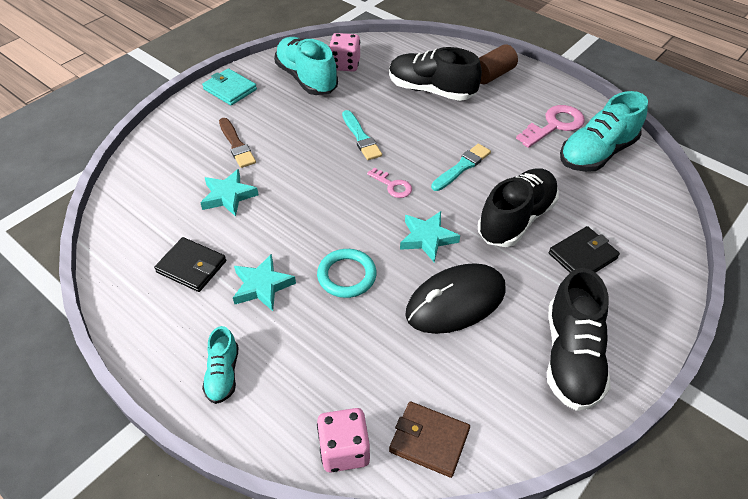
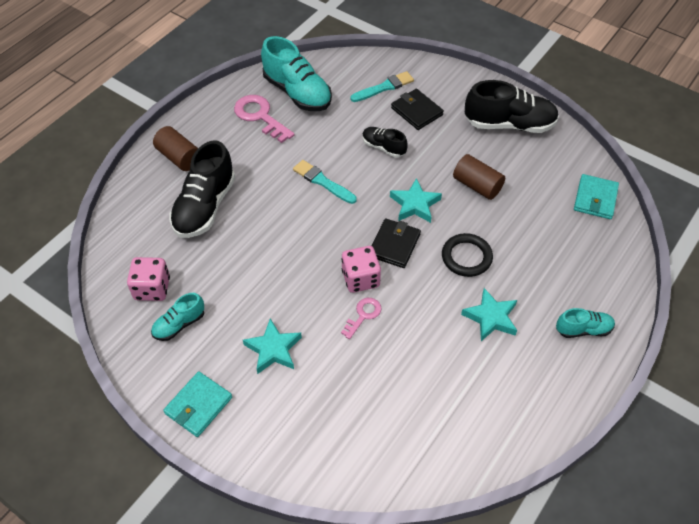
camera: 95 degrees left, 5 degrees up
black wallet [154,237,226,292] -> black wallet moved to [371,218,421,268]
turquoise star [200,169,259,217] -> turquoise star moved to [243,319,302,374]
brown brush [219,118,256,168] -> none
turquoise shoe [274,37,338,95] -> turquoise shoe [151,293,204,341], size x0.53
turquoise ring [317,249,377,298] -> black ring [442,233,493,277]
pink dice [317,408,370,473] -> pink dice moved to [341,246,381,293]
turquoise brush [342,110,382,160] -> turquoise brush moved to [350,71,414,102]
pink key [367,167,412,198] -> pink key moved to [341,298,382,339]
brown wallet [389,401,470,478] -> turquoise wallet [574,174,619,219]
black mouse [405,263,506,334] -> brown cylinder [453,154,505,200]
black shoe [478,168,559,247] -> black shoe [362,127,408,157], size x0.53

